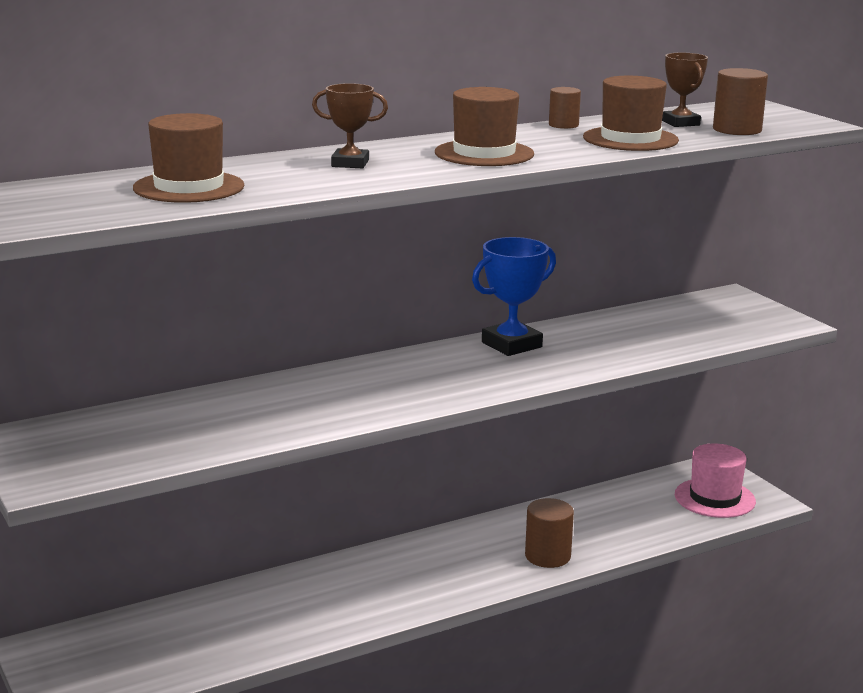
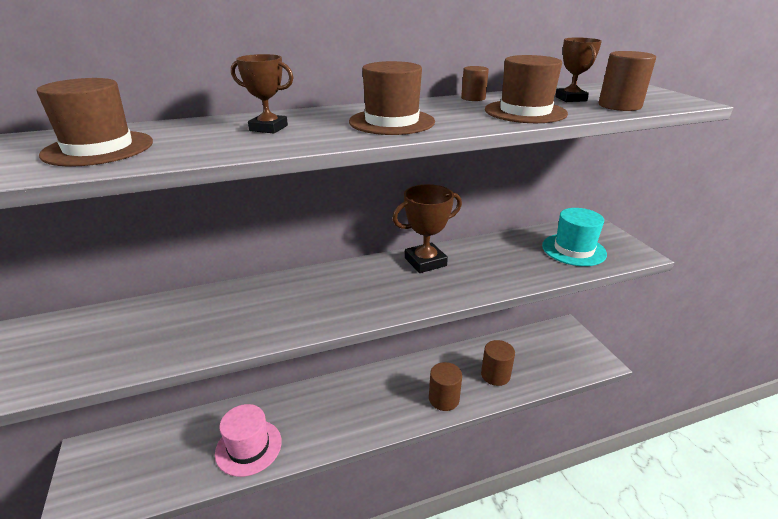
camera: 10 degrees right, 10 degrees up
blue trophy [472,237,556,356] -> brown trophy [392,184,462,273]
pink hat [675,443,756,518] -> pink hat moved to [215,404,282,477]
none -> brown cylinder [481,340,515,386]
none -> turquoise hat [542,208,607,266]

